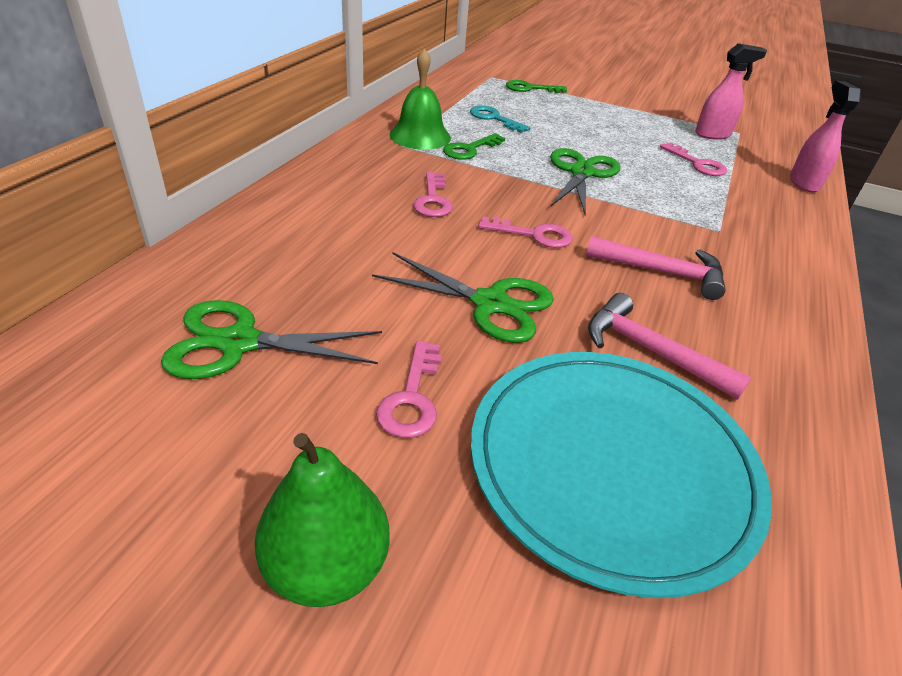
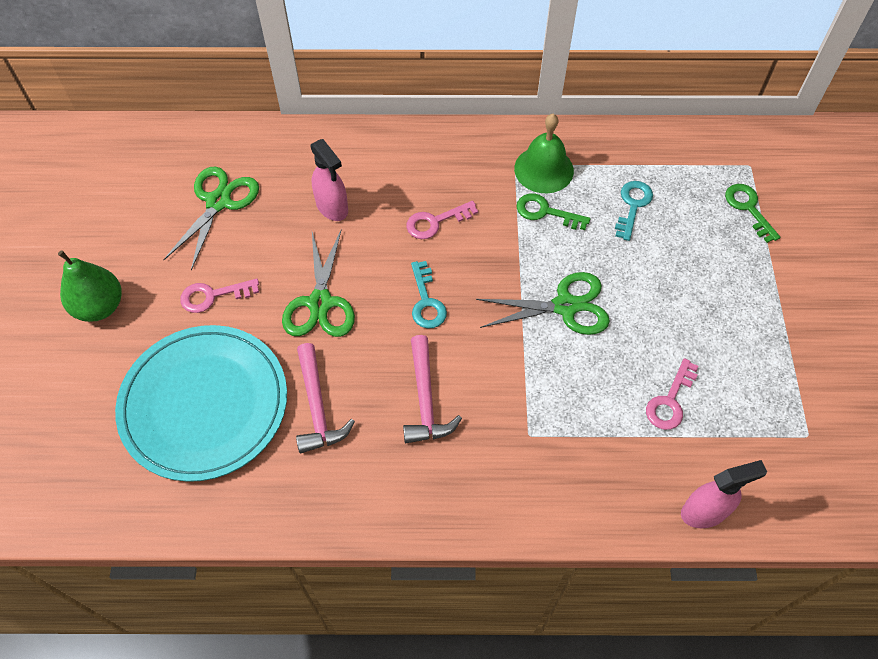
camera: 70 degrees right, 20 degrees up
green scissors [161,300,382,379] -> green scissors turned 45 degrees clockwise [163,166,259,270]
pink key [478,216,573,248] -> turquoise key [411,261,447,328]
pink hammer [588,293,752,400] -> pink hammer turned 150 degrees clockwise [296,343,355,453]
pink spray bottle [695,43,767,140] -> pink spray bottle moved to [310,139,348,221]

